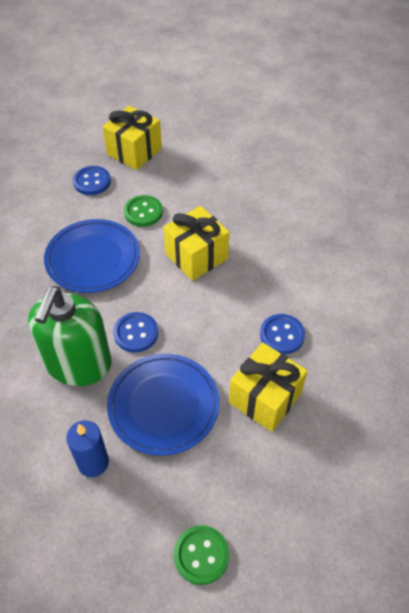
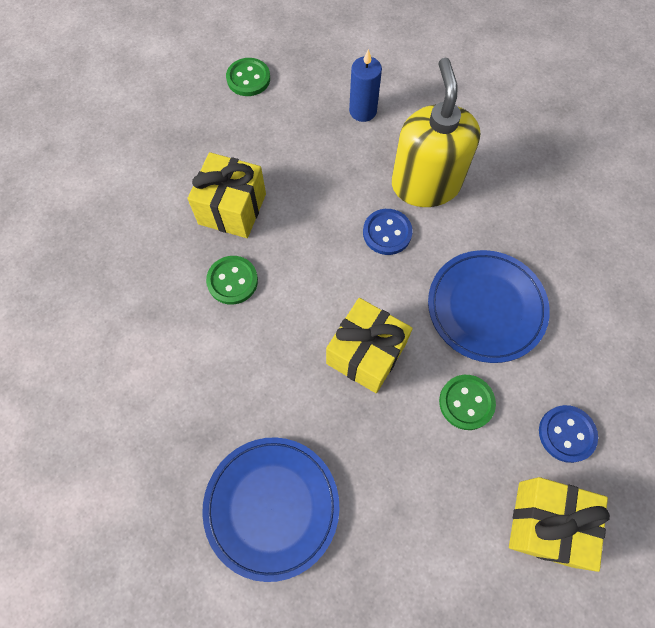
camera: 160 degrees right, 15 degrees up
green soap dispenser [28,286,112,386] -> yellow soap dispenser [392,58,480,207]
blue plate [107,354,219,456] -> blue plate moved to [202,437,340,582]
blue button [260,314,305,354] -> green button [206,256,258,305]

